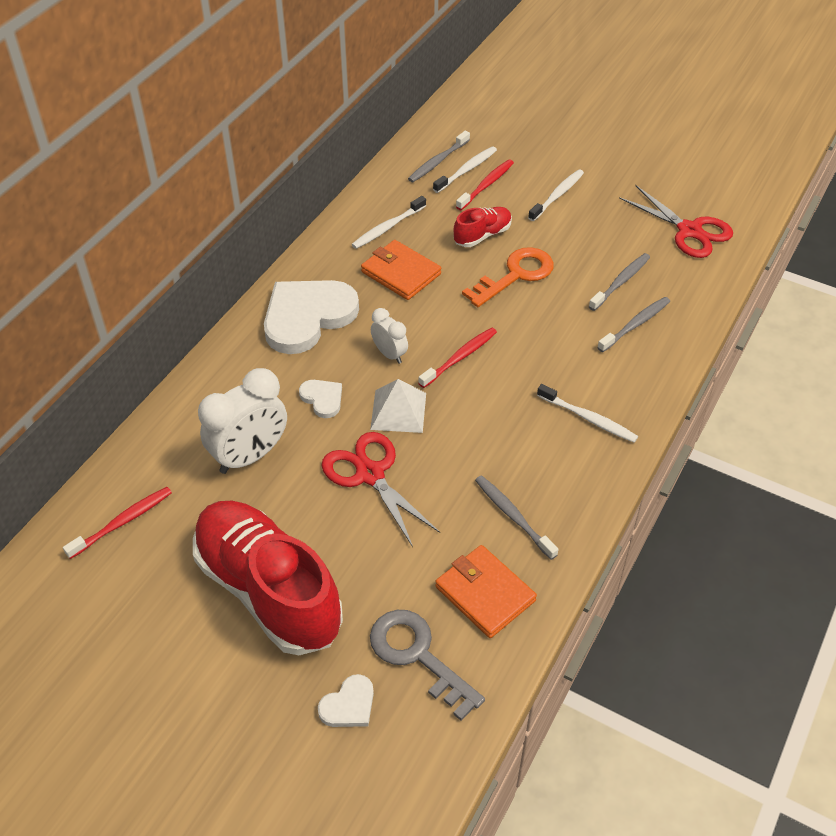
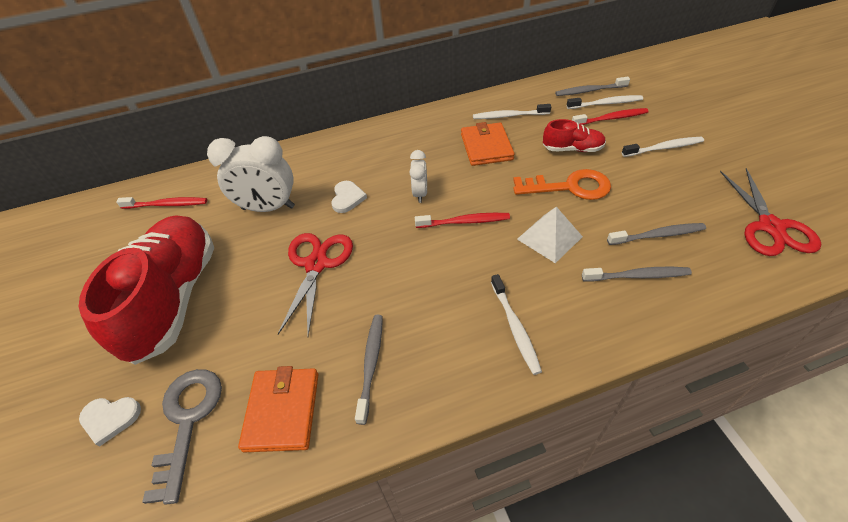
camera: 45 degrees right, 0 degrees up
white heart [264,280,359,354] -> none
white pyramid [370,379,426,433] -> white pyramid moved to [517,207,583,263]

